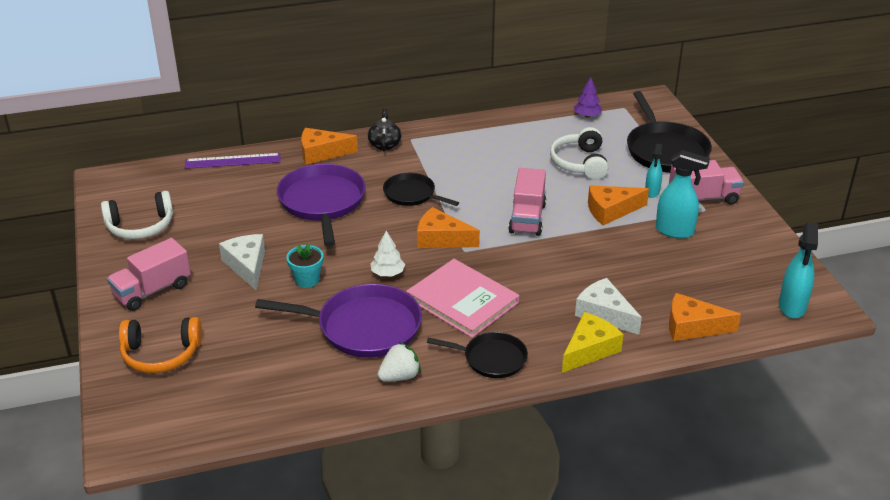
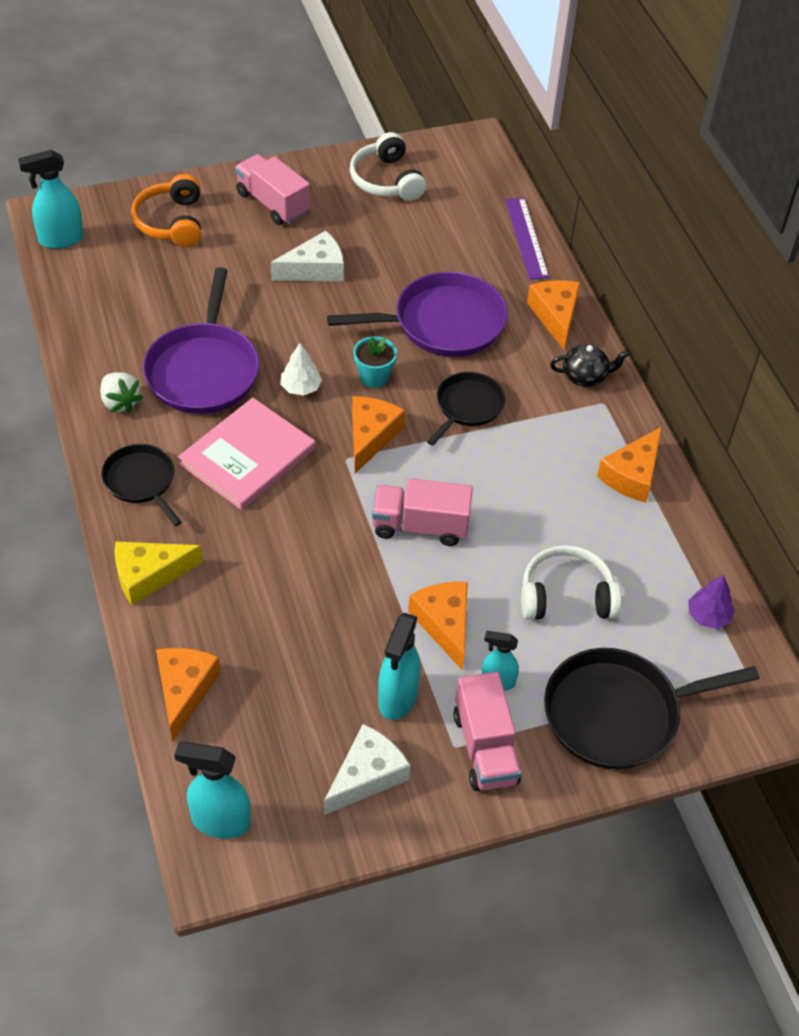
camera: 85 degrees right, 15 degrees up
turquoise flower pot [286,243,323,288] -> turquoise flower pot moved to [353,336,397,388]
black pan [427,332,528,378] -> black pan turned 135 degrees clockwise [101,444,182,526]
yellow cheese [562,312,624,373] -> yellow cheese turned 120 degrees clockwise [115,541,203,605]
white cheese [575,278,642,335] -> white cheese moved to [324,724,410,815]
none -> turquoise spray bottle [18,150,84,249]
none -> orange cheese [597,427,662,503]

